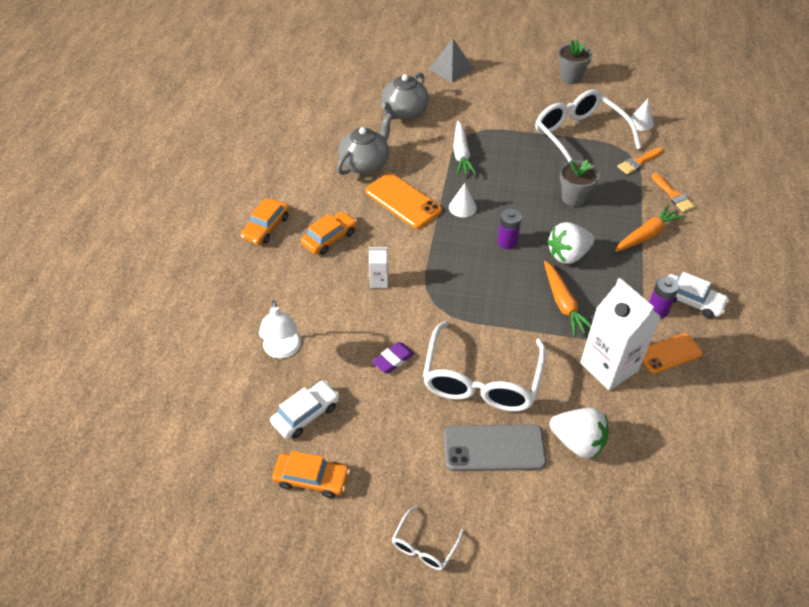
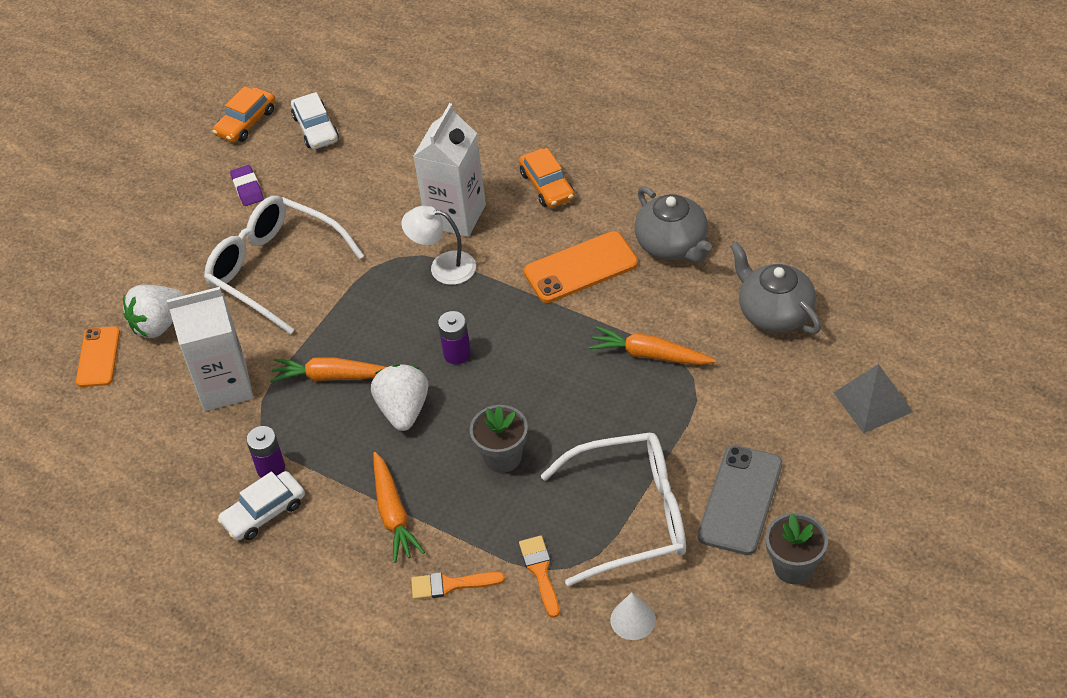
camera: 115 degrees right, 0 degrees up
orange car [241,198,289,245] -> none
white lamp [259,300,301,359] -> white lamp moved to [401,206,476,285]
white carton [369,247,388,288] -> white carton [413,103,486,237], size x2.15
purple eraser [372,342,414,374] -> purple eraser moved to [230,165,264,206]
white glasses [392,506,464,570] -> none
grey phone [444,424,546,471] -> grey phone moved to [698,445,782,555]
white cone [449,183,477,217] -> none
white carrot [453,121,476,175] -> orange carrot [589,326,716,365]
orange phone [642,333,702,373] -> orange phone moved to [76,326,120,387]

